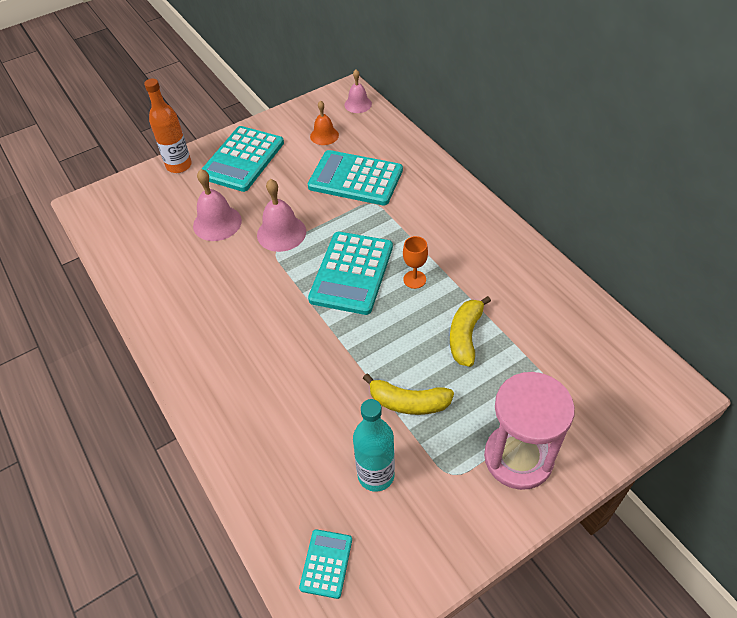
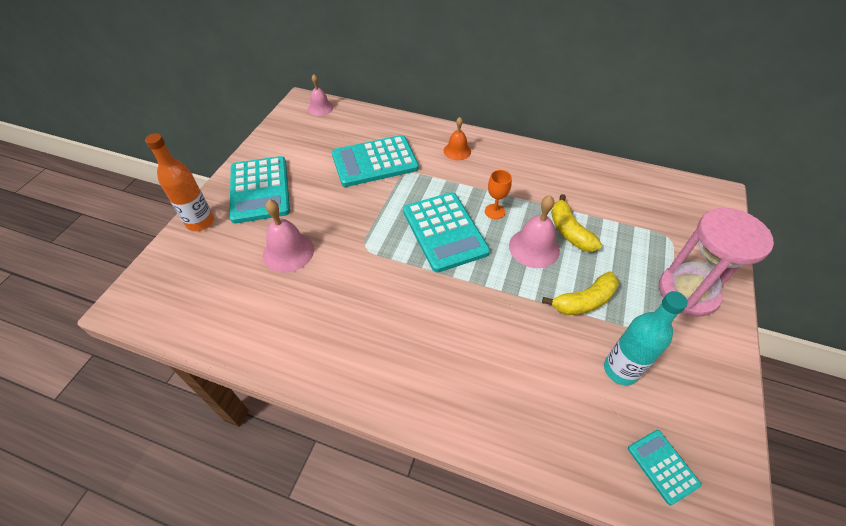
camera: 40 degrees left, 0 degrees up
pink bell [257,179,306,252] -> pink bell moved to [509,195,560,268]
orange bell [310,100,339,145] -> orange bell moved to [444,117,471,160]

